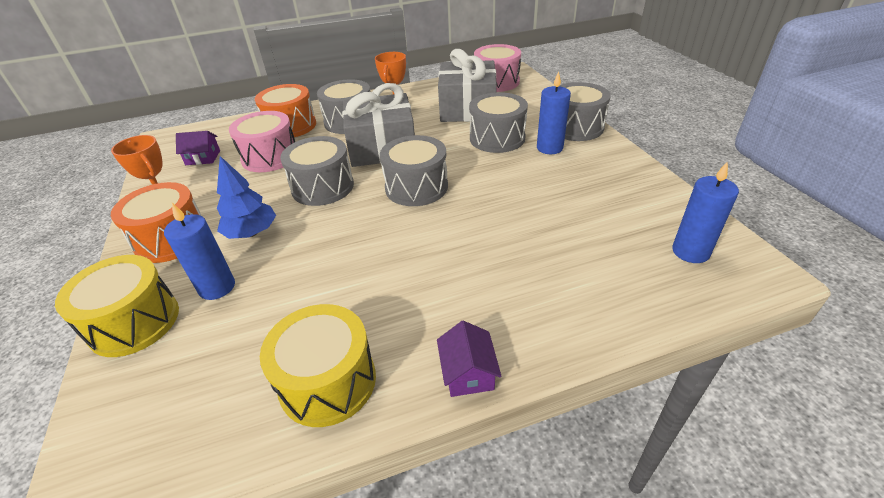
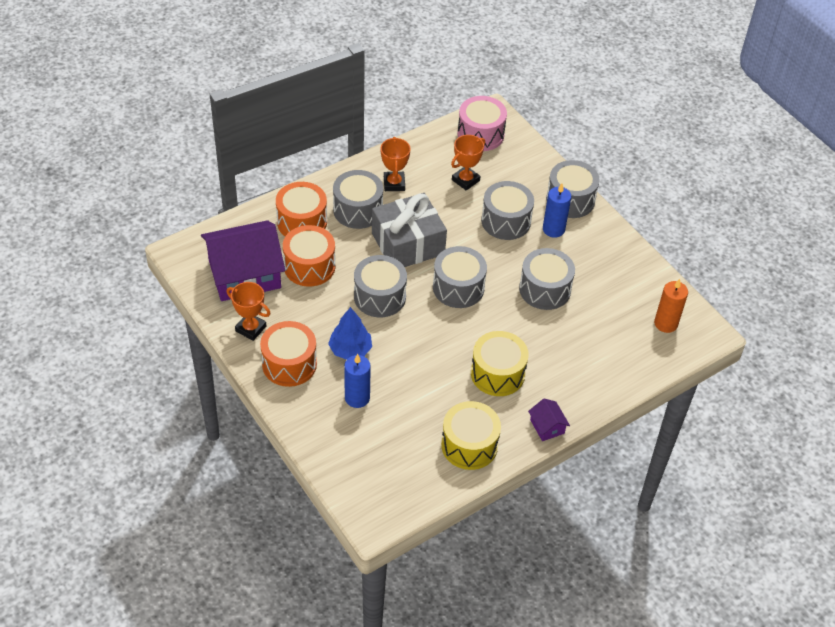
camera: 20 degrees left, 10 degrees up
yellow drum [55,255,179,357] -> yellow drum moved to [471,331,529,396]
purple house [176,131,220,165] -> purple house [201,220,285,301], size x2.38
pink drum [229,111,295,172] -> orange drum [283,225,335,287]
grey gift [438,49,497,122] -> orange trophy [451,135,485,191]
blue candle [672,161,739,263] -> orange candle [654,279,688,333]
none -> grey drum [519,248,575,310]

